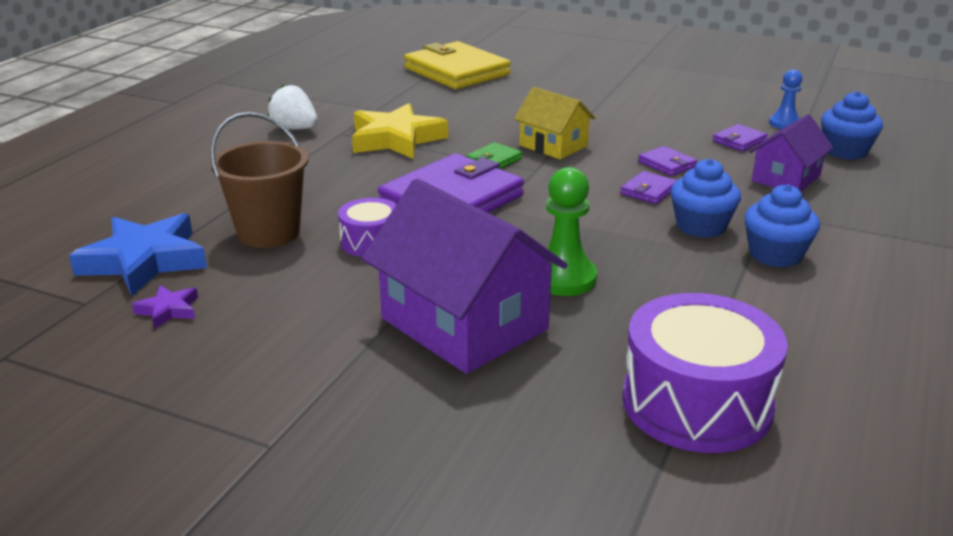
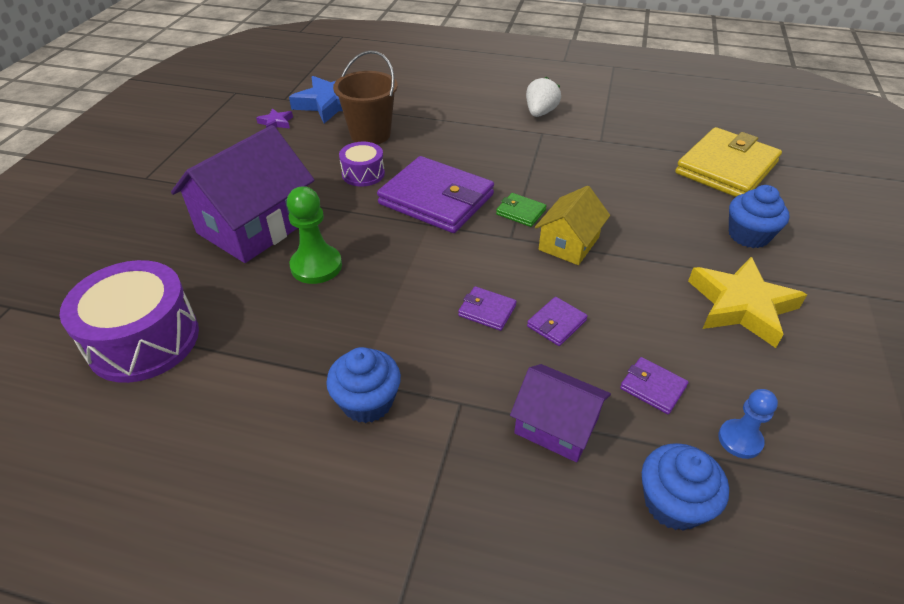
camera: 80 degrees right, 15 degrees up
yellow star [352,103,448,159] -> yellow star moved to [688,257,807,348]
blue cupcake [671,159,741,238] -> blue cupcake moved to [729,185,790,248]

